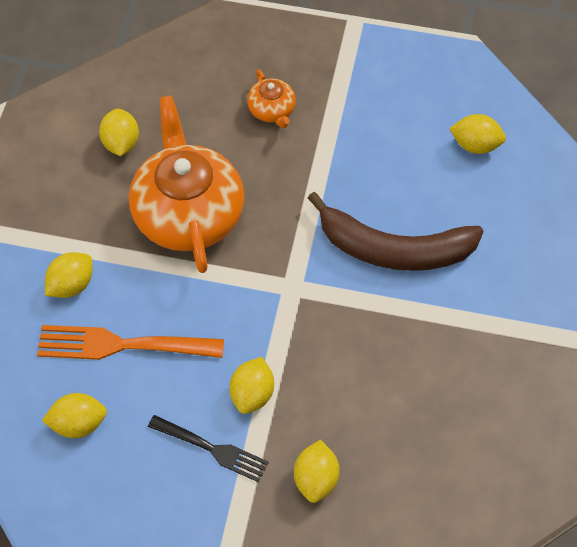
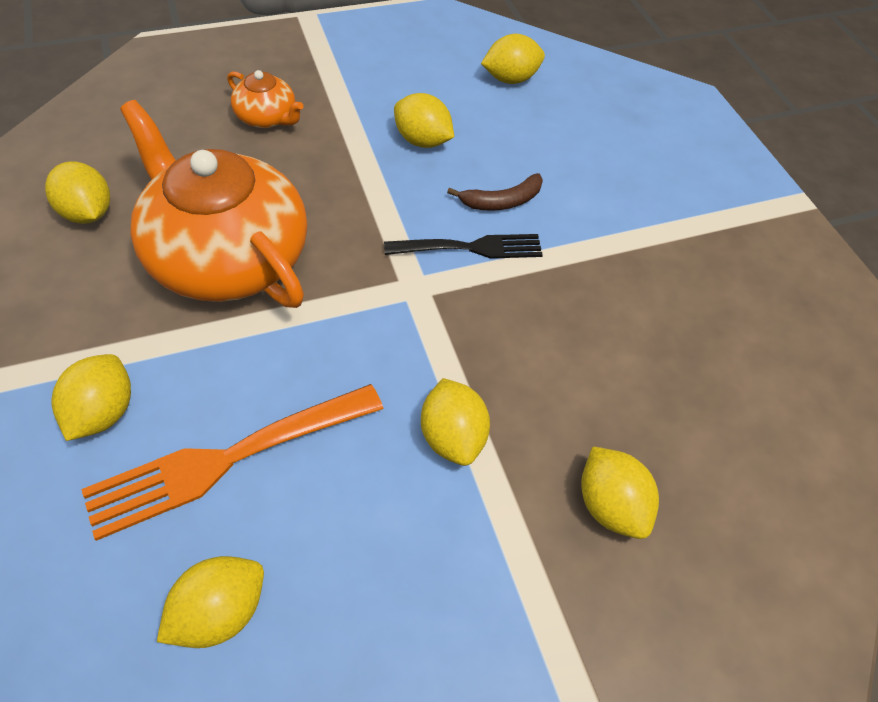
camera: 35 degrees left, 5 degrees down
black fork [148,415,269,482] -> black fork moved to [384,234,543,259]
brown banana [308,192,484,271] -> brown banana [447,173,543,211], size x0.43
none -> yellow lemon [394,93,454,148]

